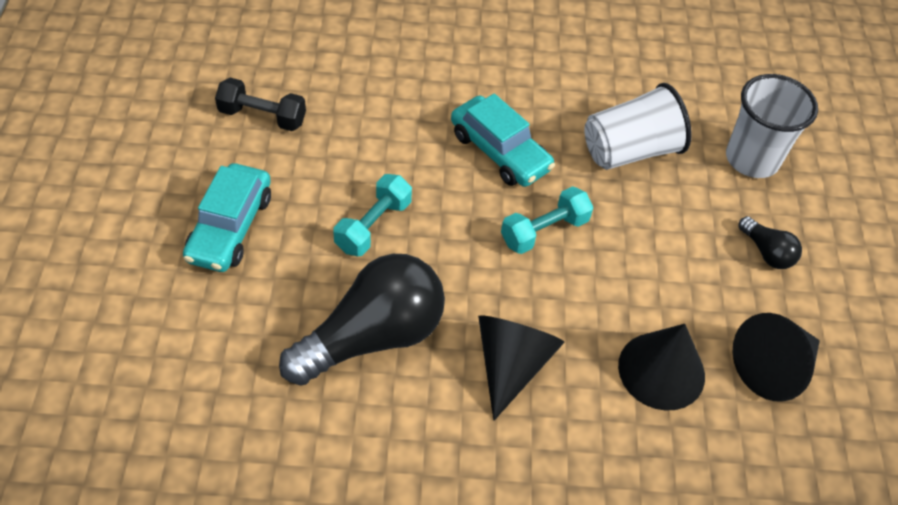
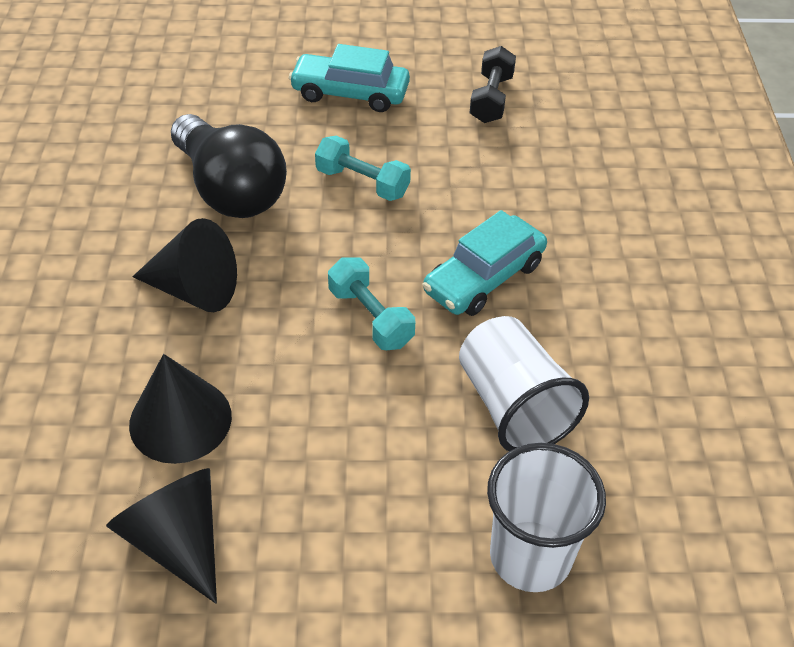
camera: 90 degrees right, 5 degrees down
black light bulb [738,216,802,269] -> none

